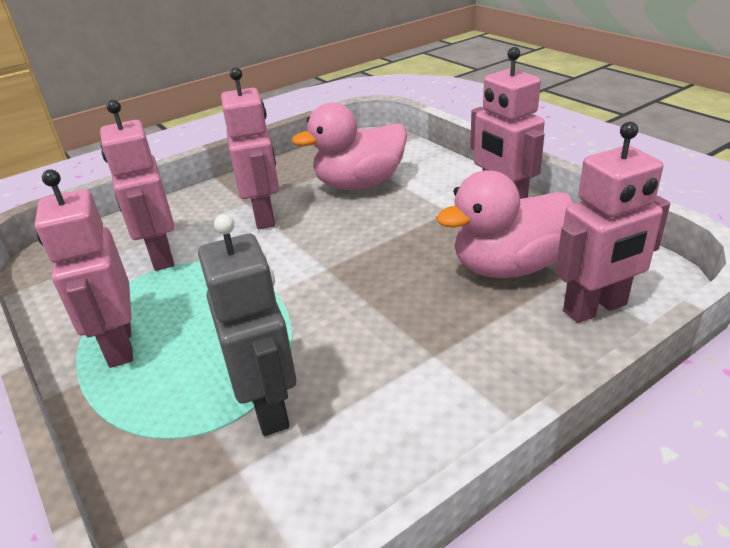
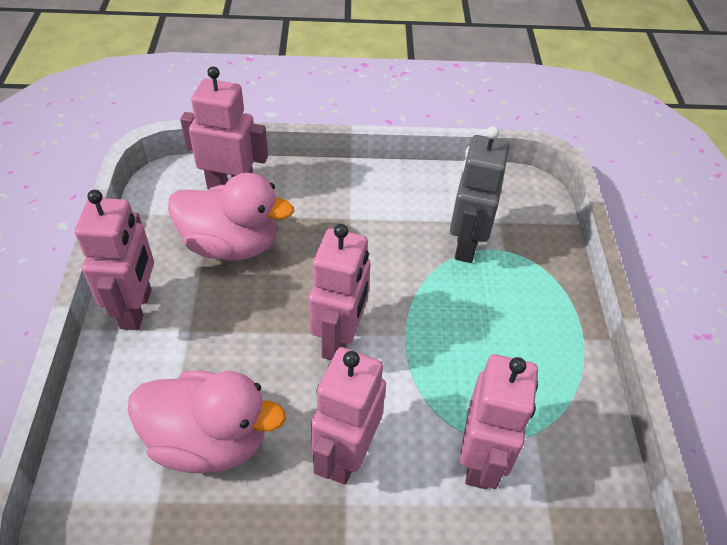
camera: 150 degrees left, 15 degrees up
pink robot [35,170,133,368] -> pink robot moved to [309,224,370,360]

